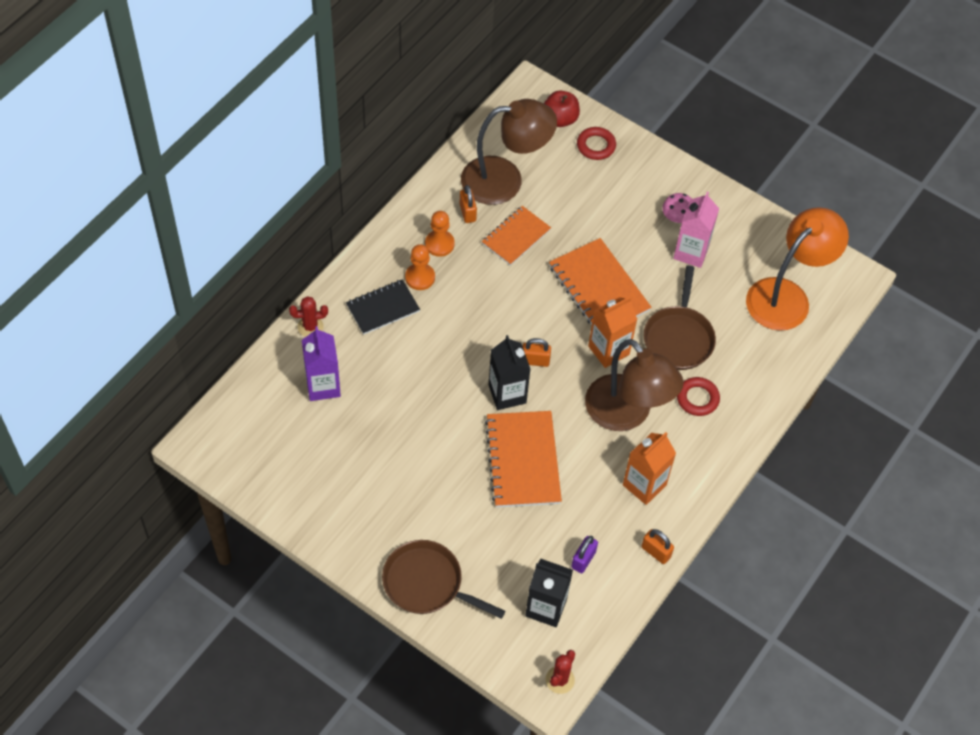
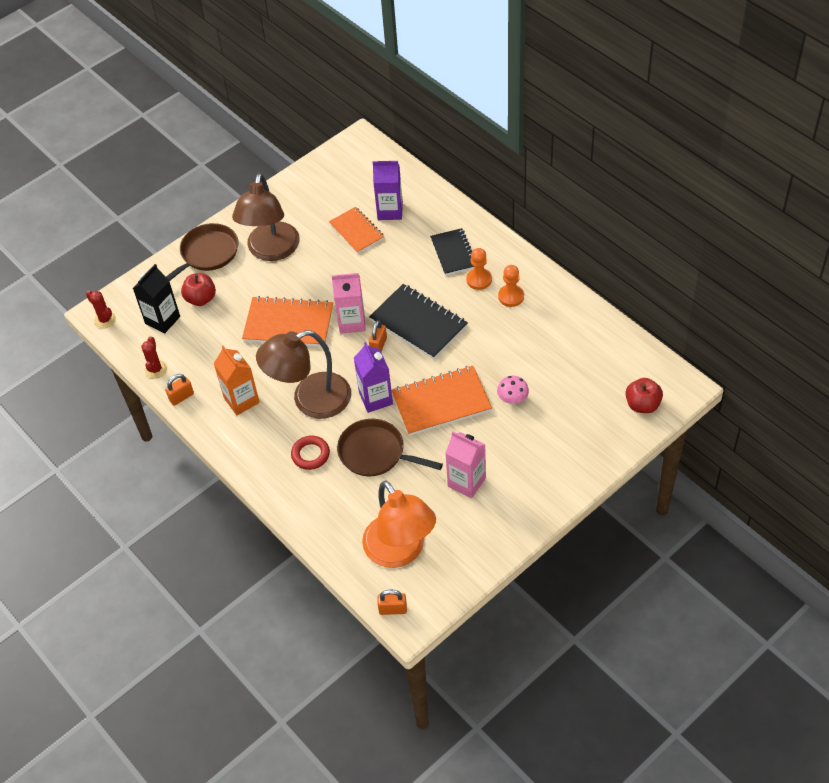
camera: 110 degrees right, 5 degrees down
red cactus [289,296,328,337] -> red cactus moved to [141,336,167,379]
orange padlock [460,185,477,223] -> orange padlock moved to [377,590,407,615]
brown lamp [461,99,557,205] -> brown lamp moved to [232,173,300,261]
orange notebook [482,206,551,266] -> orange notebook moved to [329,207,384,254]
black carton [489,335,531,410] -> pink carton [332,273,366,334]
purple padlock [571,536,598,573] -> none
red ring [577,127,616,160] -> none
orange carton [588,296,637,368] -> purple carton [354,342,393,413]
pink mushroom [662,193,692,223] -> pink mushroom moved to [497,376,529,404]
none -> red apple [181,273,216,306]
none -> black notebook [369,284,468,359]

